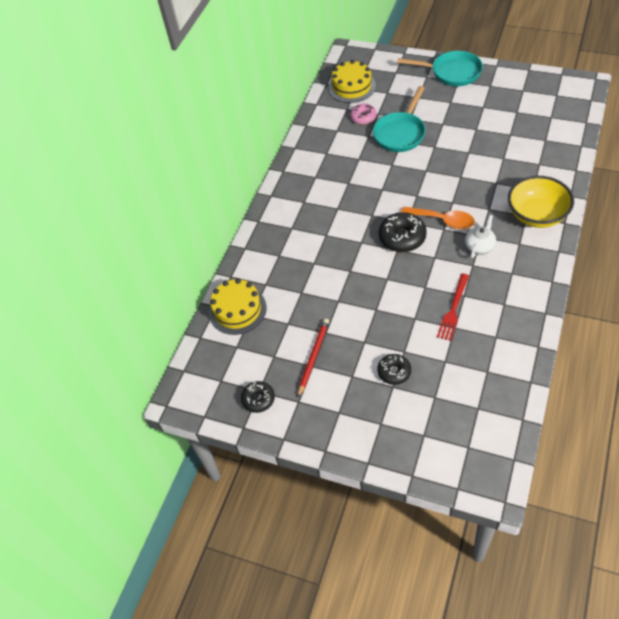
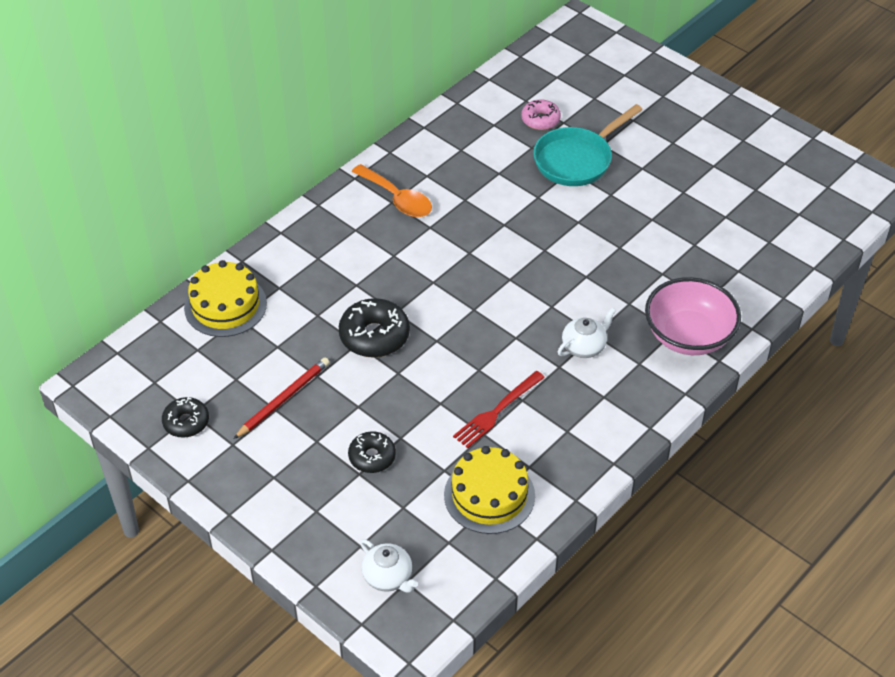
camera: 15 degrees right, 5 degrees down
yellow cake [328,60,376,103] -> yellow cake moved to [444,446,535,534]
black donut [379,212,427,252] -> black donut moved to [339,298,410,358]
turquoise pan [397,51,483,86] -> none
orange spoon [401,207,475,229] -> orange spoon moved to [352,164,432,217]
yellow bowl [508,176,574,228] -> pink bowl [645,277,741,355]
none -> white teapot [360,539,418,593]

